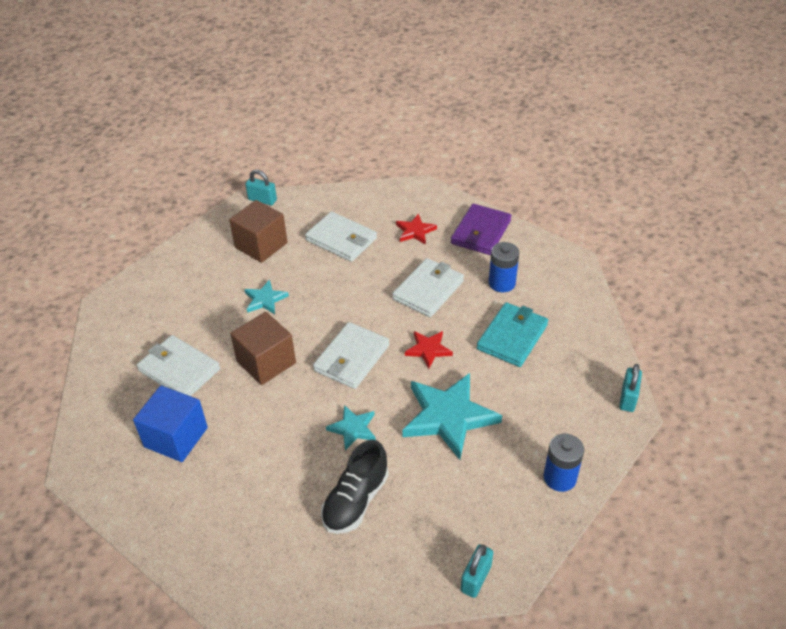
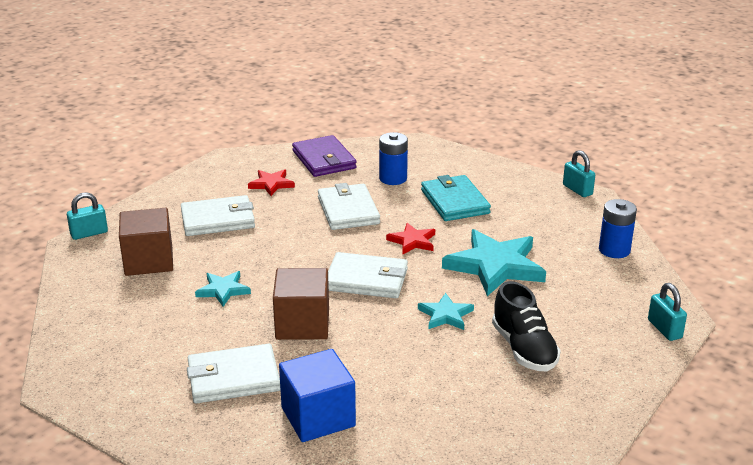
camera: 50 degrees left, 15 degrees down
white wallet [313,322,389,389] -> white wallet turned 60 degrees counterclockwise [328,252,408,298]

